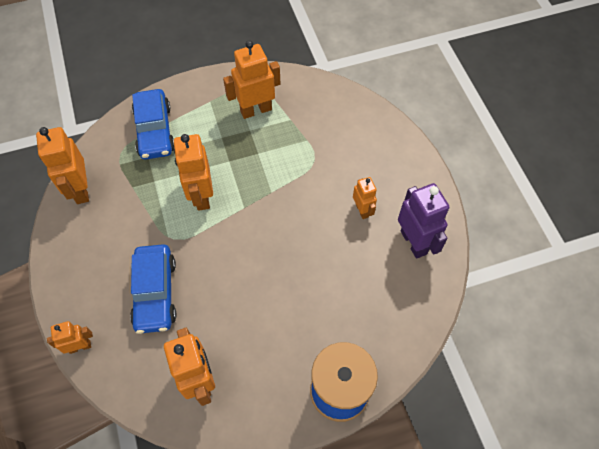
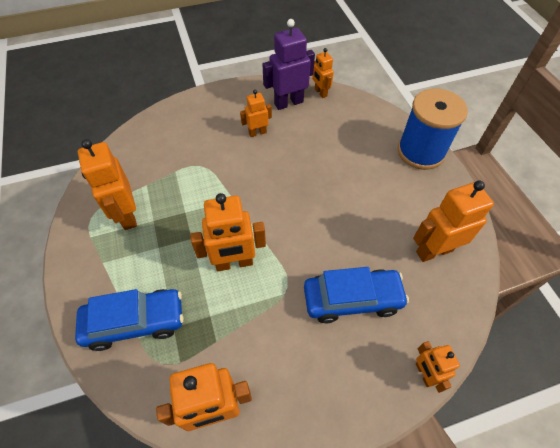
camera: 90 degrees left, 5 degrees down
none -> orange robot [312,48,334,98]

